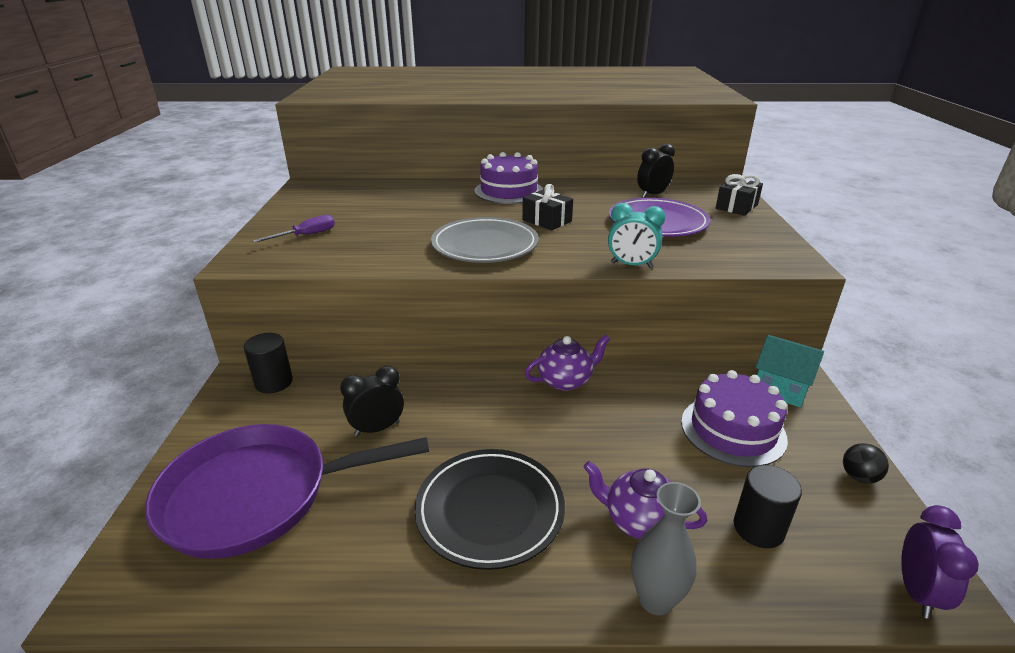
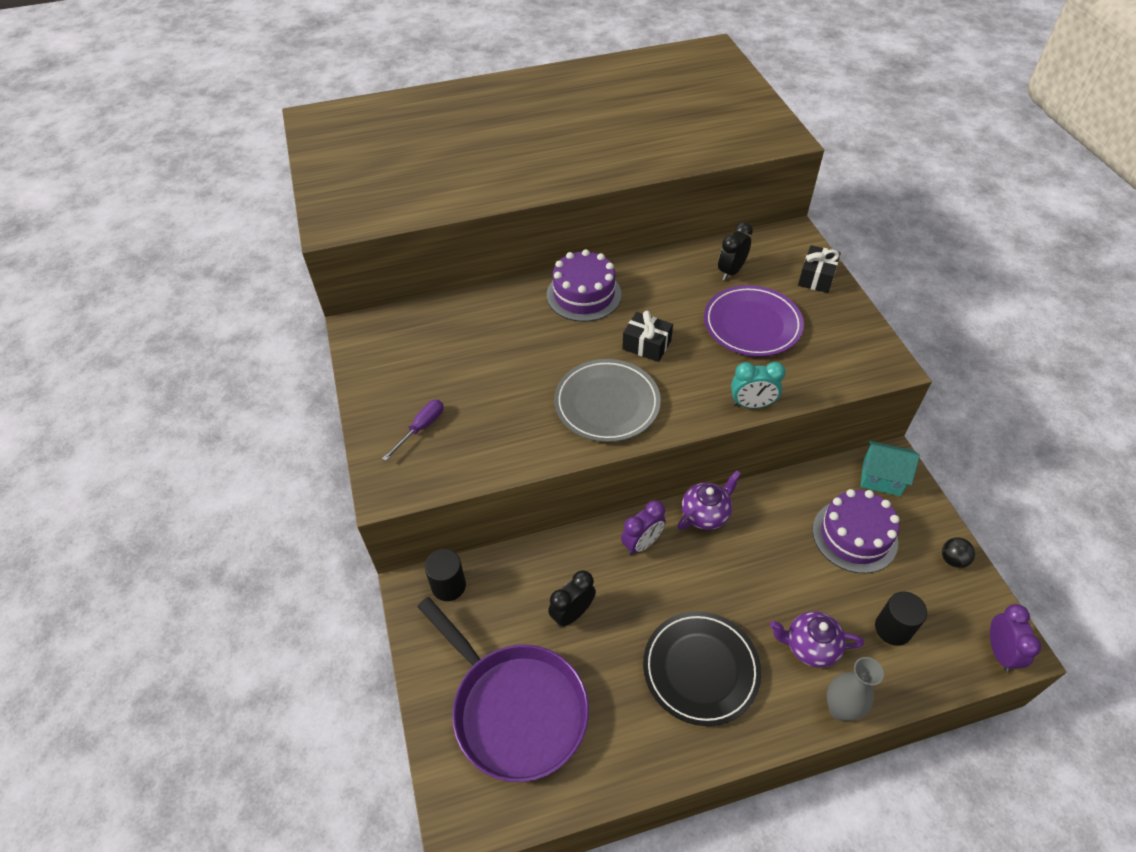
camera: 15 degrees left, 20 degrees up
purple pan [145,424,429,559] -> purple pan turned 105 degrees counterclockwise [417,597,589,782]
none -> purple clock [621,500,666,555]

